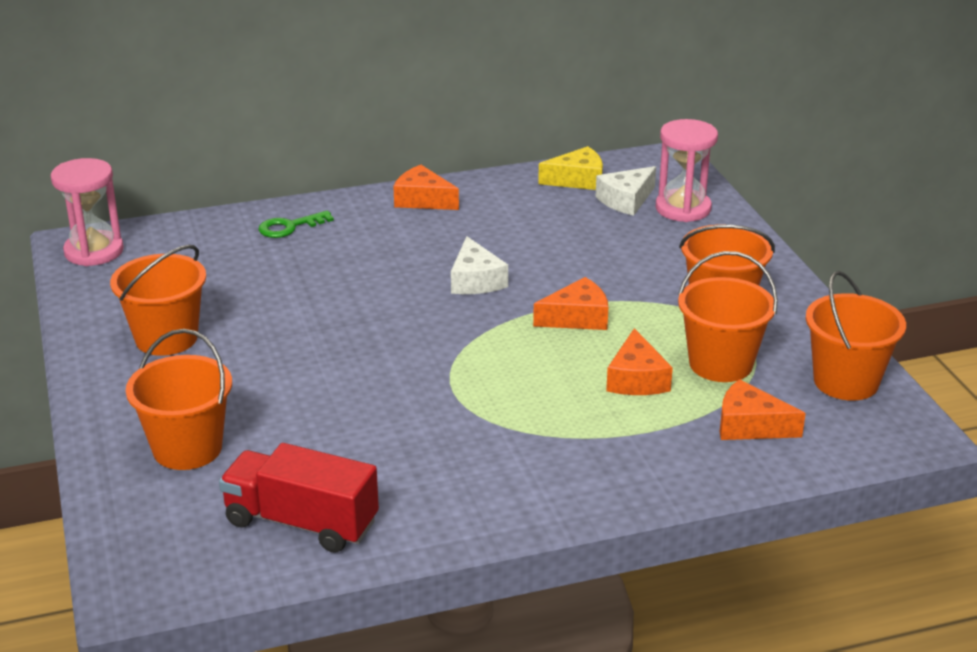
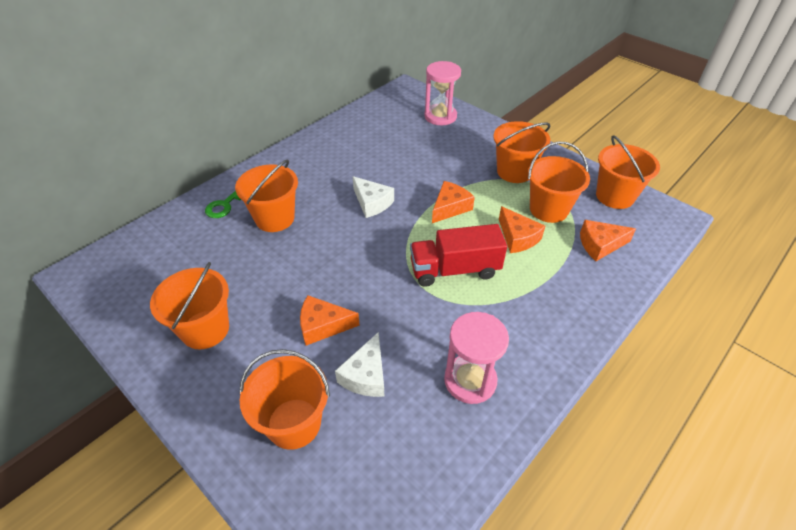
camera: 30 degrees left, 15 degrees up
pink hourglass [51,158,124,266] -> pink hourglass moved to [444,312,509,404]
red truck [219,443,379,553] -> red truck moved to [410,224,507,287]
orange cheese [393,165,459,210] -> orange cheese moved to [300,295,360,346]
yellow cheese [538,146,603,190] -> none
white cheese [595,166,656,216] -> white cheese moved to [335,332,384,397]
none -> orange bucket [235,159,298,232]

